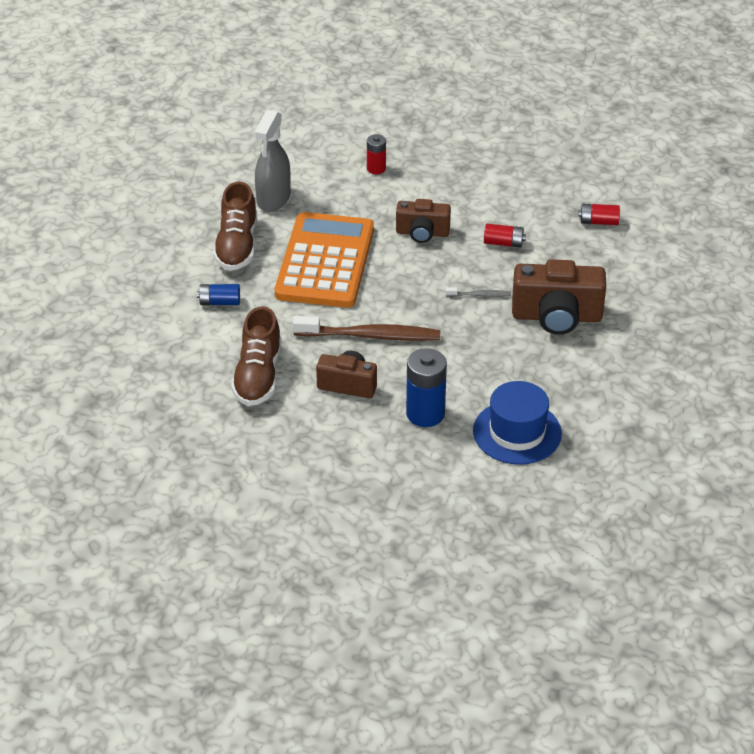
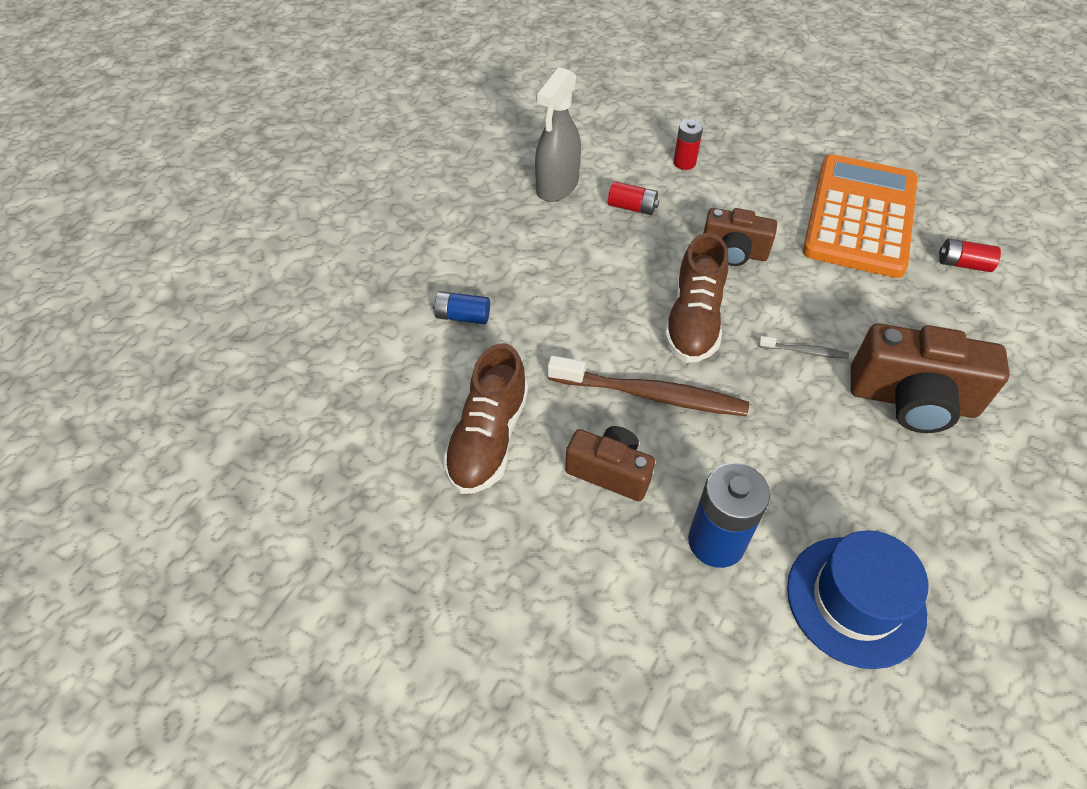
camera: 10 degrees right, 10 degrees up
brown shoe [213,181,257,271] -> brown shoe moved to [664,233,729,363]
orange calculator [275,212,374,308] -> orange calculator moved to [803,154,918,278]
red battery [484,224,526,247] -> red battery moved to [608,181,659,215]

